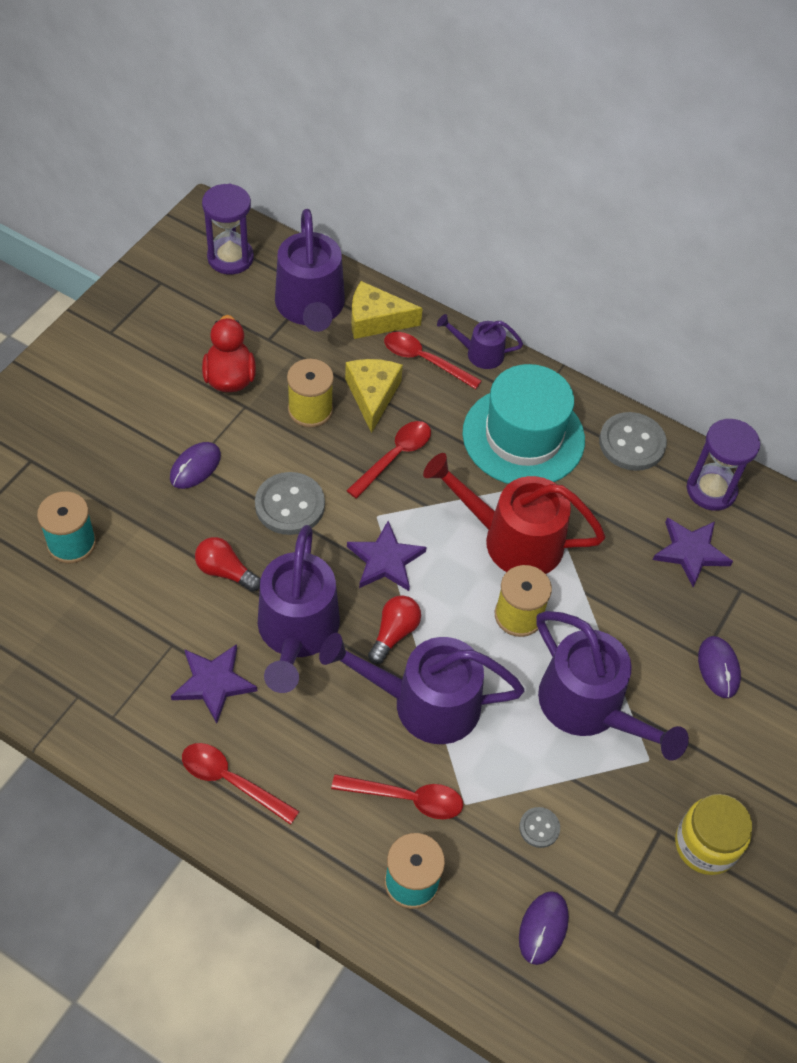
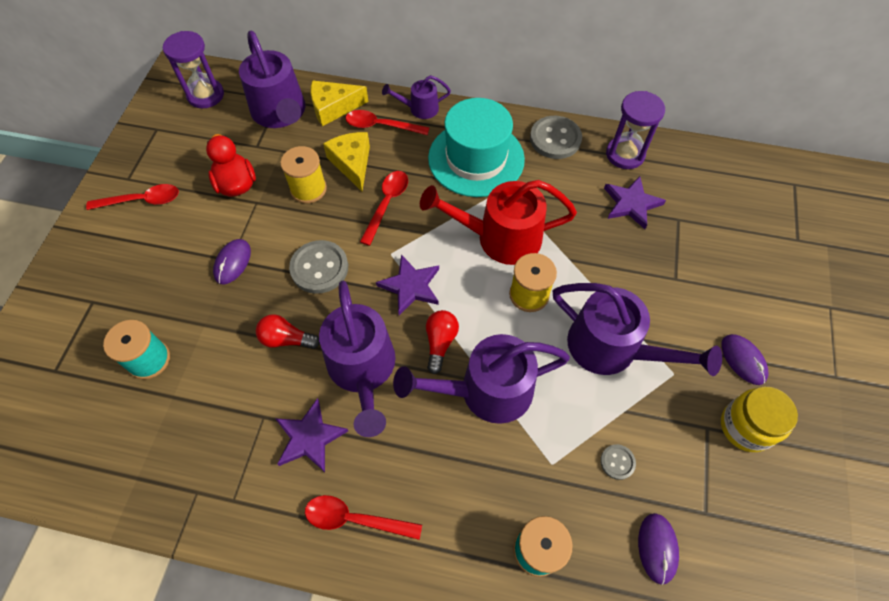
camera: 15 degrees left, 5 degrees up
red spoon [331,774,463,819] -> red spoon moved to [86,184,179,210]
purple mouse [698,636,741,698] -> purple mouse moved to [721,334,769,385]

